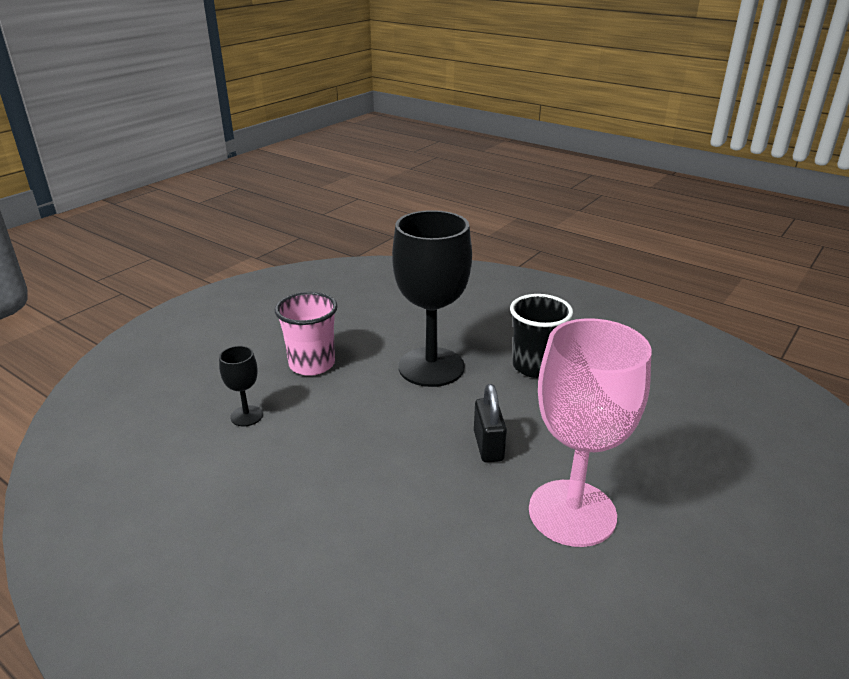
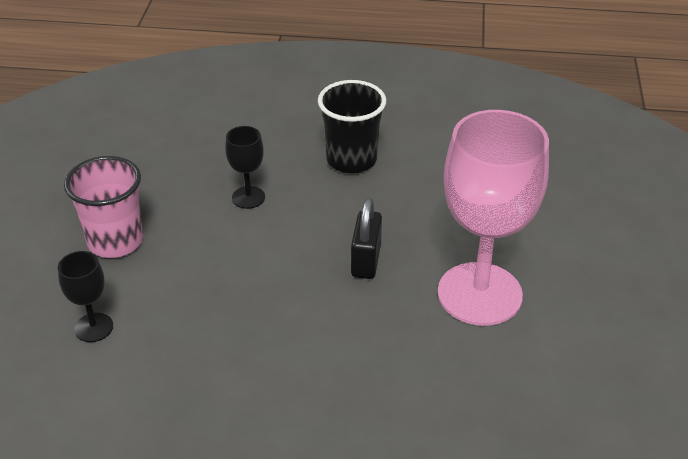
camera: 30 degrees left, 10 degrees up
black goblet [392,210,472,387] -> black goblet [225,126,265,209], size x0.44
black padlock [474,384,507,462] -> black padlock turned 45 degrees clockwise [351,198,382,279]

